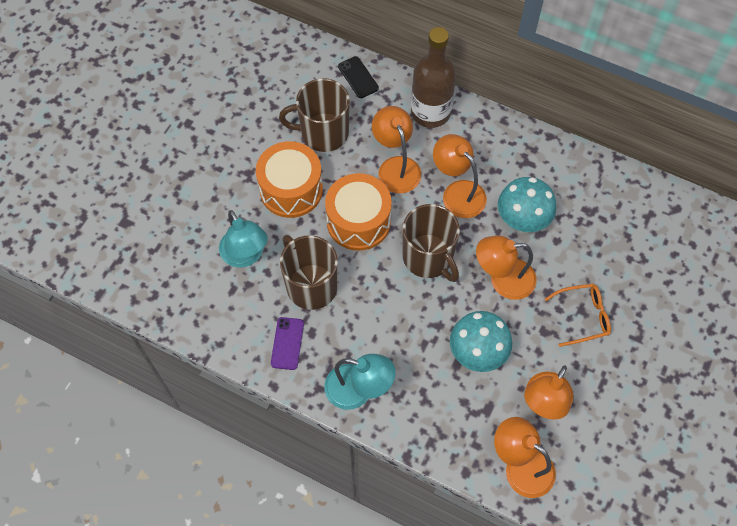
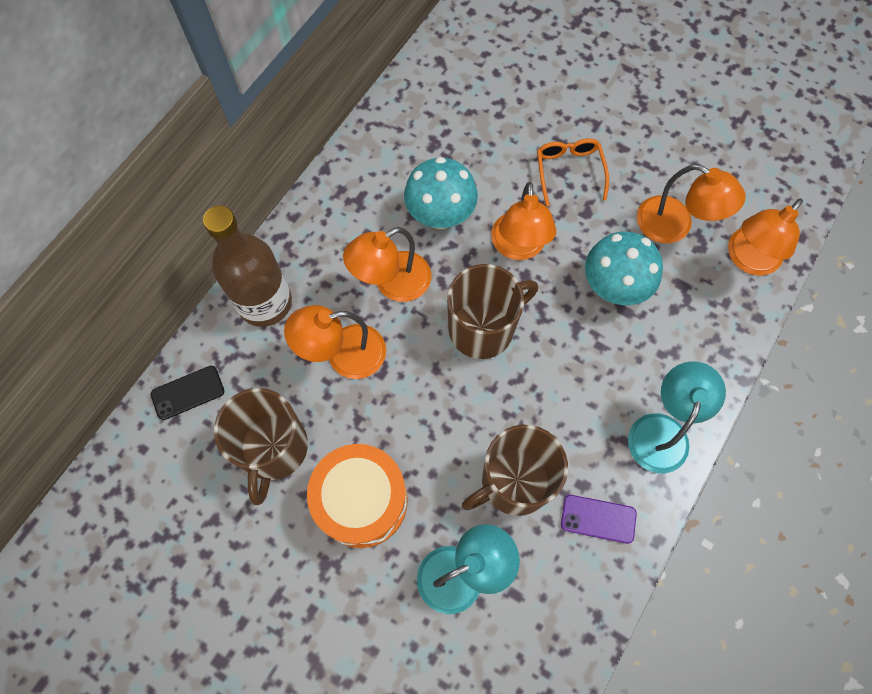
camera: 85 degrees left, 5 degrees up
orange drum [325,173,392,251] -> none

